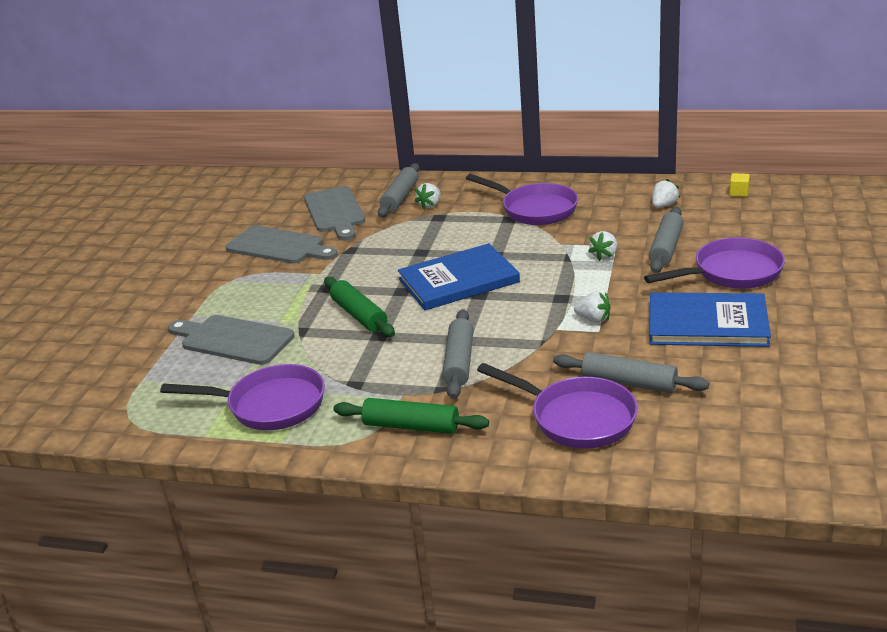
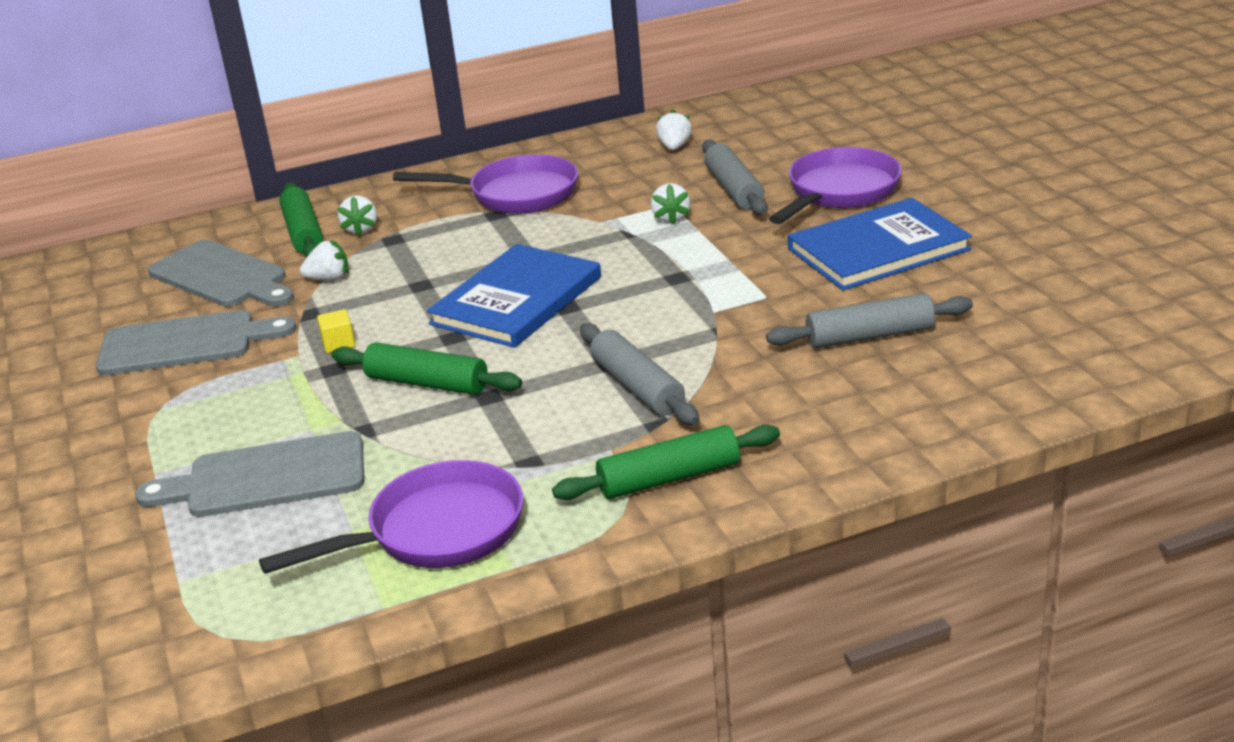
camera: 35 degrees left, 0 degrees up
grey rolling pin [378,163,420,217] -> green rolling pin [279,182,323,258]
purple pan [477,363,638,449] -> none
white strawberry [574,291,611,323] -> white strawberry moved to [300,240,349,281]
yellow cube [729,173,750,197] -> yellow cube moved to [317,309,355,353]

